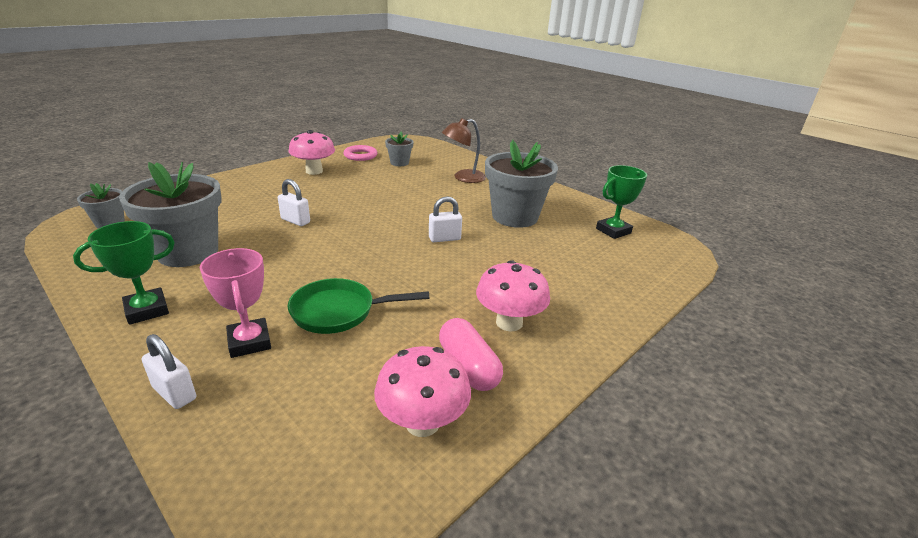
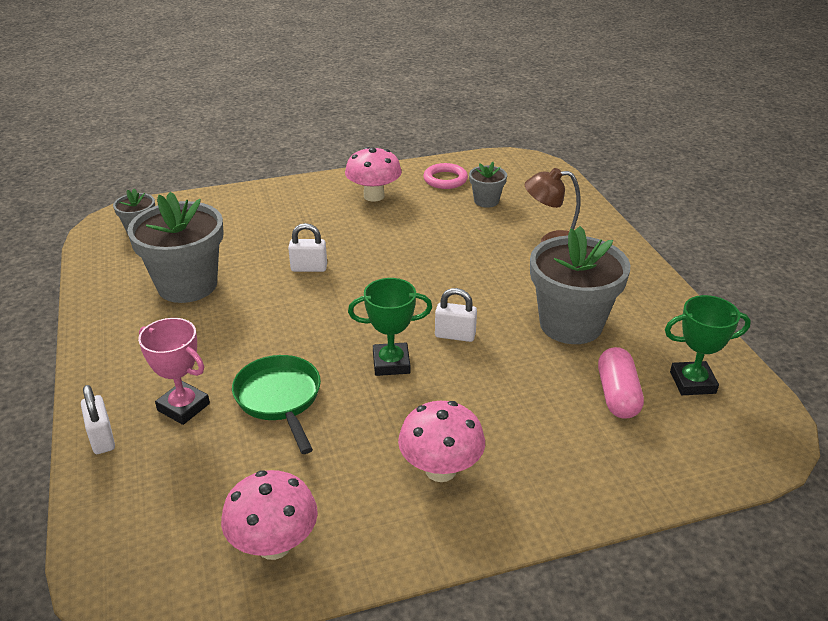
camera: 30 degrees right, 5 degrees up
green trophy [73,221,175,325] -> green trophy moved to [348,278,432,376]
pink trophy [200,248,271,358] -> pink trophy turned 60 degrees counterclockwise [138,318,210,425]
white padlock [278,179,310,226] -> white padlock turned 60 degrees counterclockwise [288,223,327,272]
green pan [288,278,430,334] -> green pan turned 45 degrees clockwise [232,355,321,454]
pink capsule [439,318,503,391] -> pink capsule moved to [598,347,644,419]

